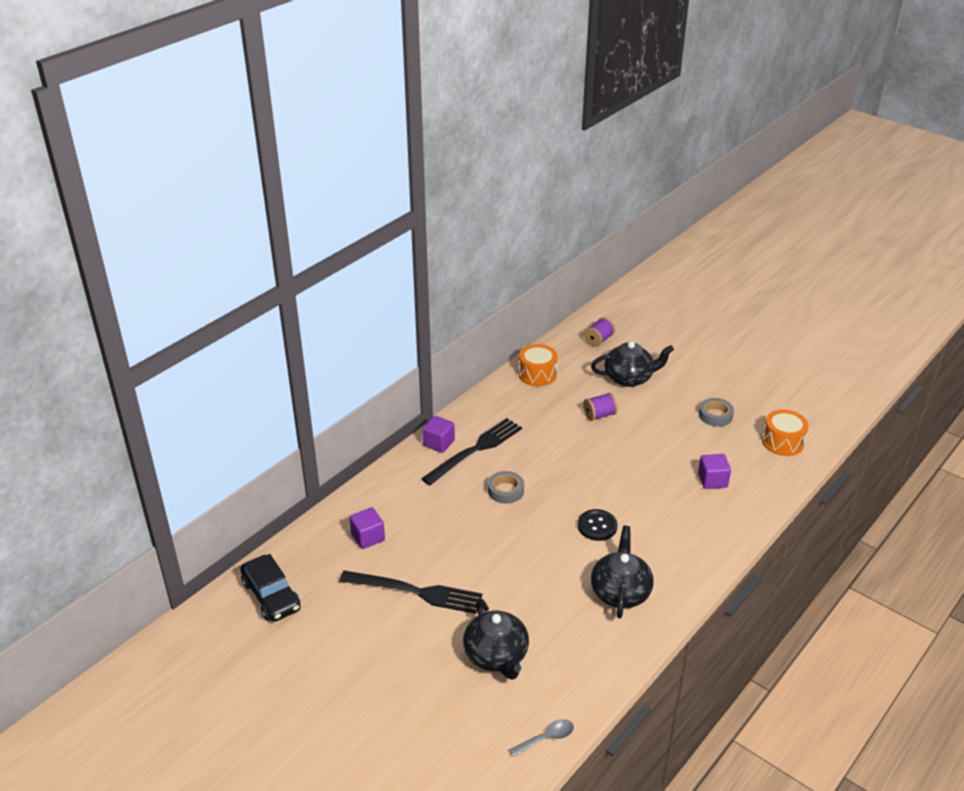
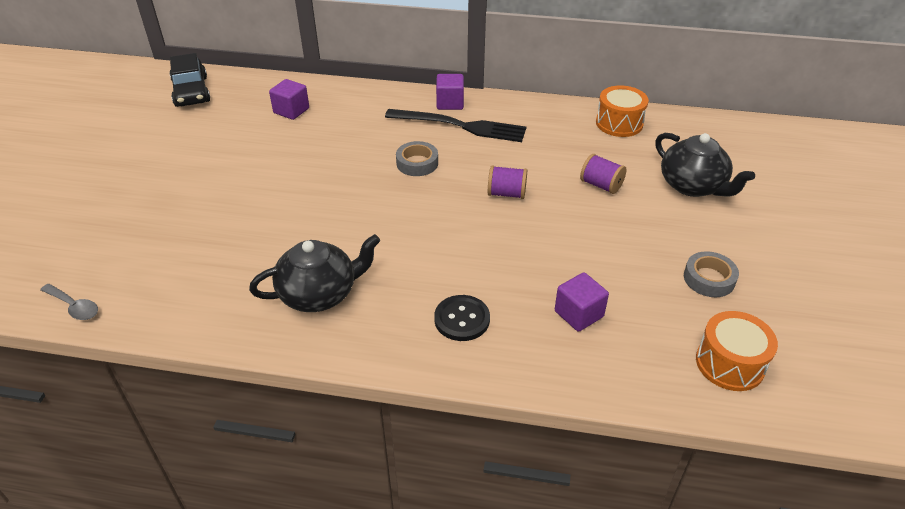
camera: 60 degrees right, 5 degrees up
black car [240,554,301,622] -> black car turned 45 degrees counterclockwise [170,53,210,107]
black fork [339,571,483,614] -> none
black teapot [463,598,529,680] -> none
black button [578,509,617,541] -> black button moved to [434,295,490,341]
purple spool [584,317,615,347] -> purple spool moved to [488,165,527,199]

